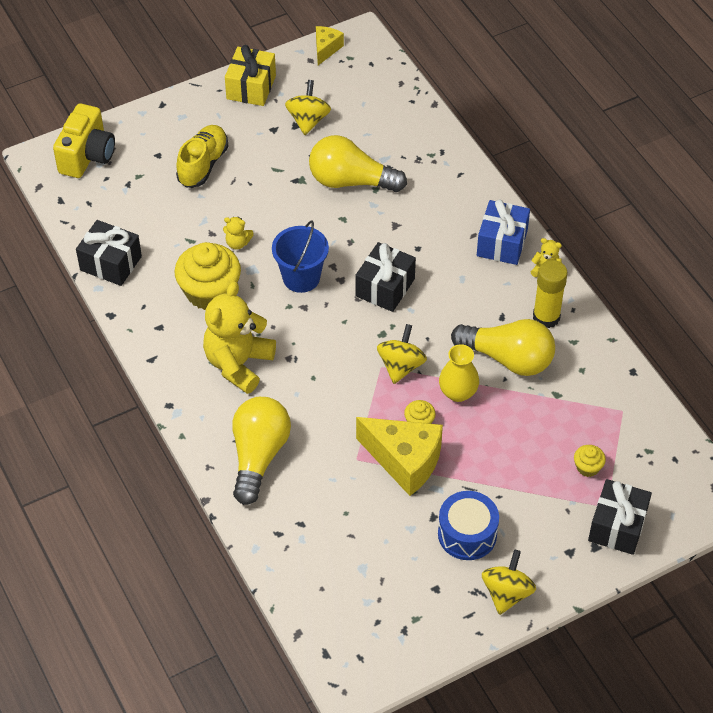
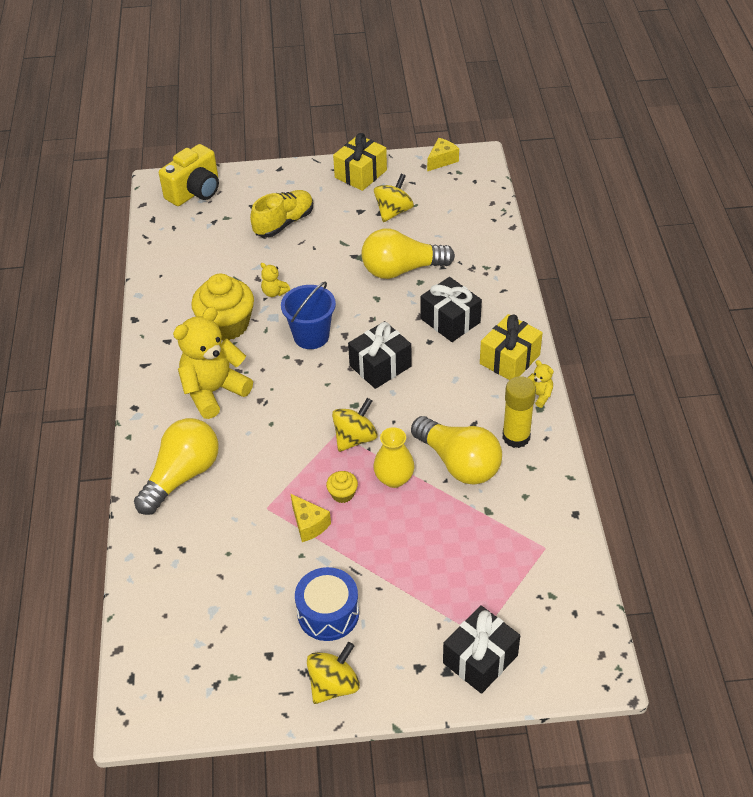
camera: 25 degrees right, 5 degrees down
black gift [76,220,142,286] -> black gift moved to [421,277,482,342]
yellow light bulb [309,135,407,192] -> yellow light bulb turned 45 degrees counterclockwise [361,228,455,279]
yellow cheese [356,417,443,496] -> yellow cheese [291,494,331,542], size x0.53
blue gift [477,199,530,265] -> yellow gift [480,314,543,380]
yellow cupcake [574,445,606,477] -> none

